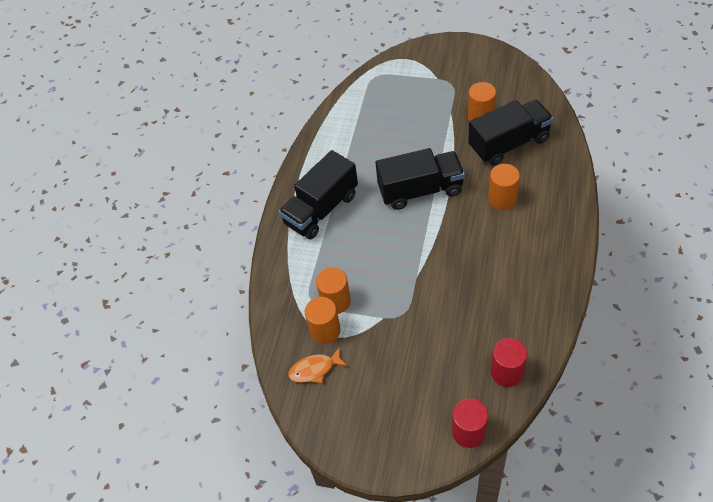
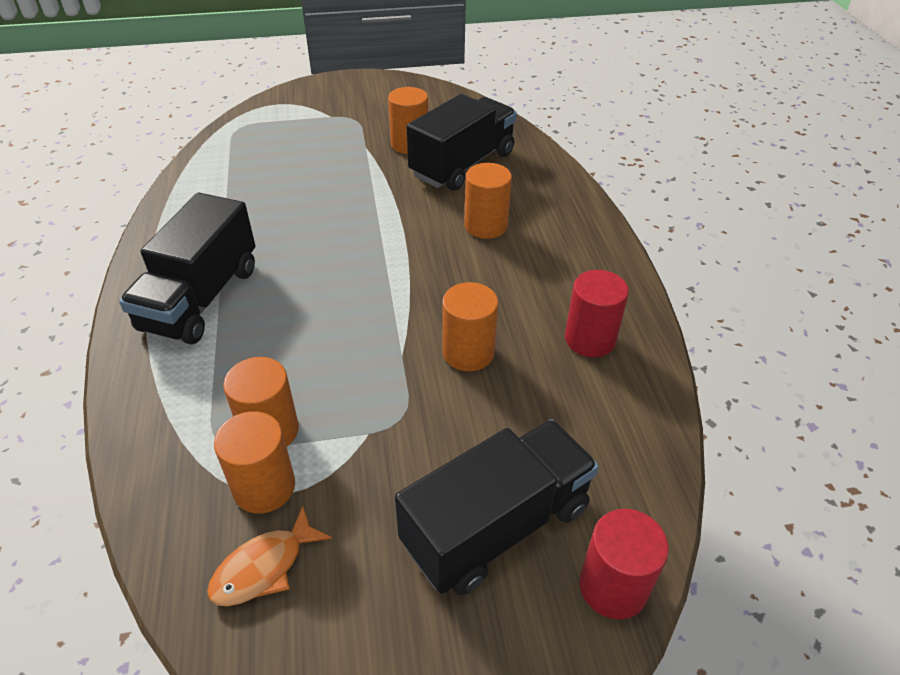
camera: 30 degrees left, 10 degrees down
black truck [376,148,465,210] -> black truck moved to [395,419,599,595]
red cylinder [491,338,527,387] -> red cylinder moved to [565,270,629,357]
none -> orange cylinder [442,282,498,371]

